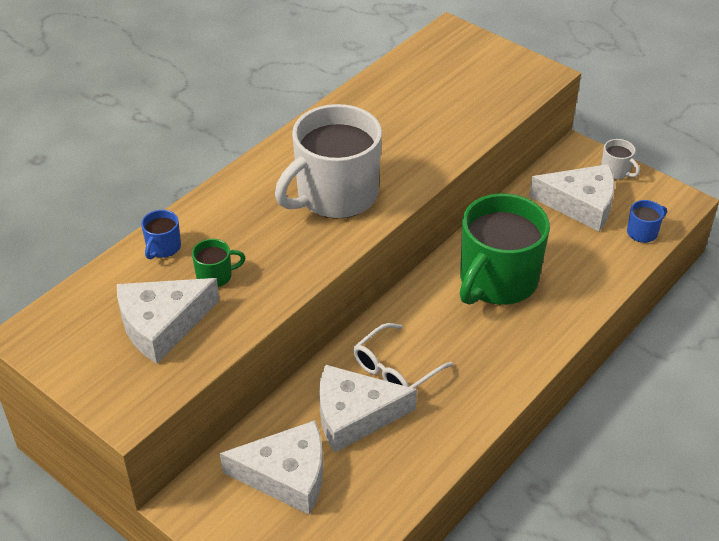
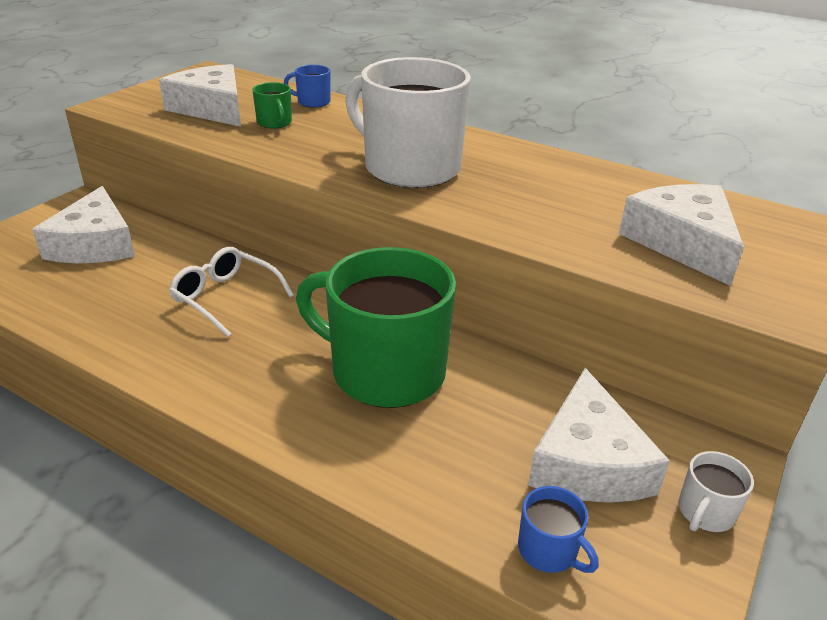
camera: 80 degrees right, 10 degrees down
white cheese [319,365,417,453] -> white cheese moved to [619,184,744,286]

